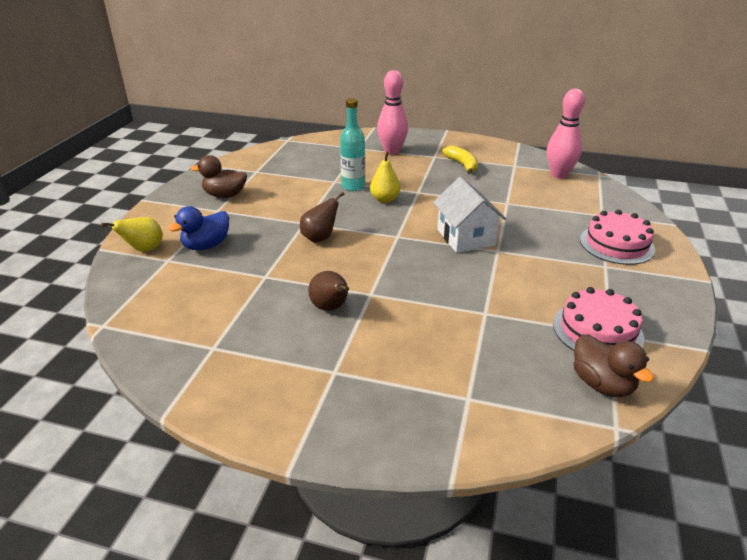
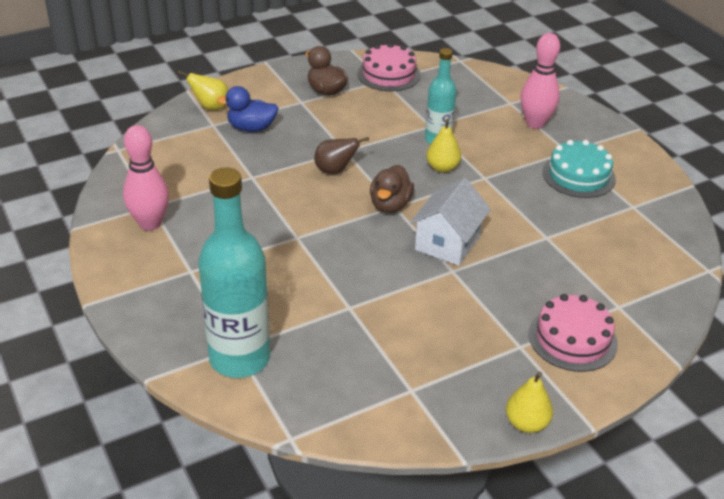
camera: 45 degrees right, 5 degrees up
brown pear [308,271,349,311] -> none
yellow banana [442,146,478,174] -> turquoise cake [542,140,616,198]
pink bowling pin [547,89,585,179] -> pink bowling pin moved to [123,125,169,231]
pink cake [553,287,644,351] -> pink cake moved to [357,43,421,91]
brown duck [574,334,654,397] -> brown duck moved to [370,165,414,213]
none -> turquoise bottle [198,167,270,378]
none -> yellow pear [506,372,553,433]

